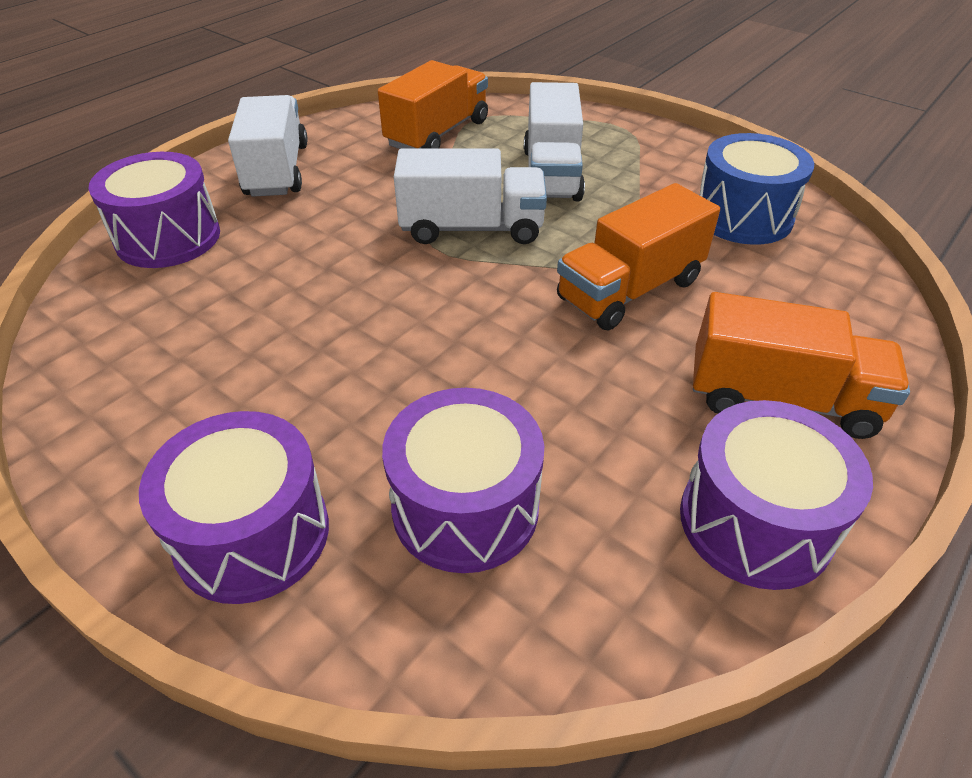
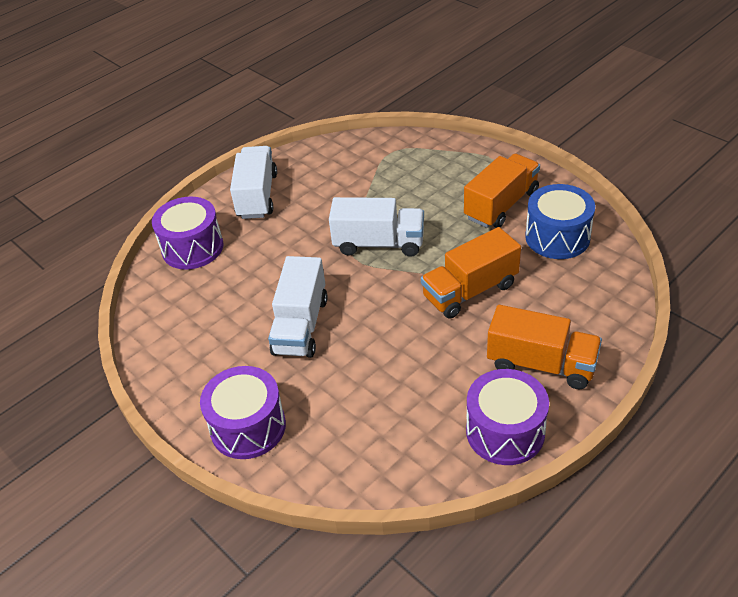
camera: 10 degrees right, 0 degrees up
orange truck [378,60,488,149] -> orange truck moved to [464,154,540,228]
purple drum [382,388,544,573] -> none
white truck [524,82,585,201] -> white truck moved to [268,256,328,358]

